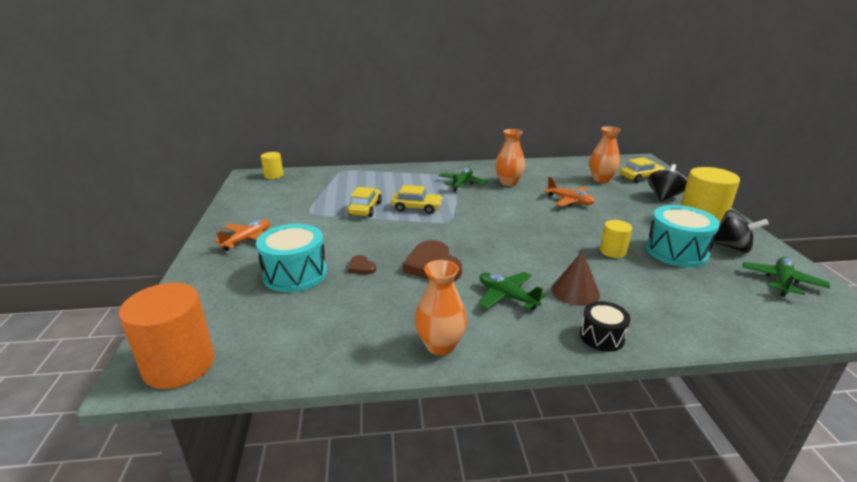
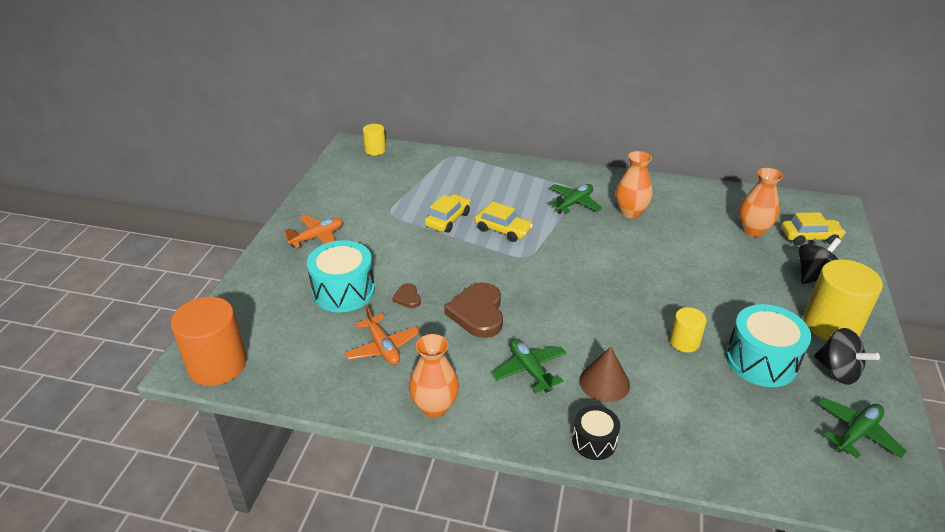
camera: 20 degrees right, 10 degrees up
orange plane [544,177,595,206] -> orange plane moved to [344,305,420,365]

